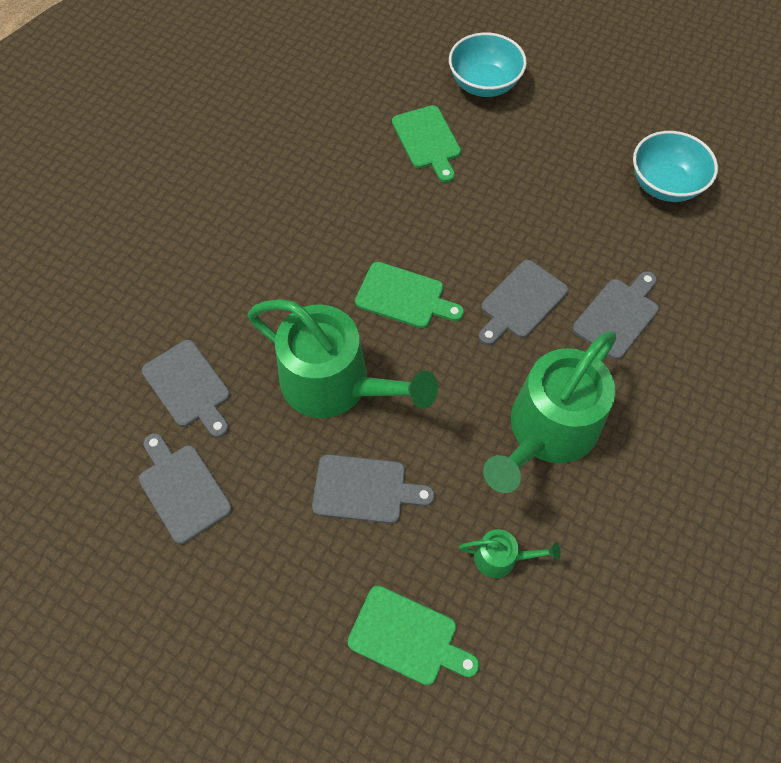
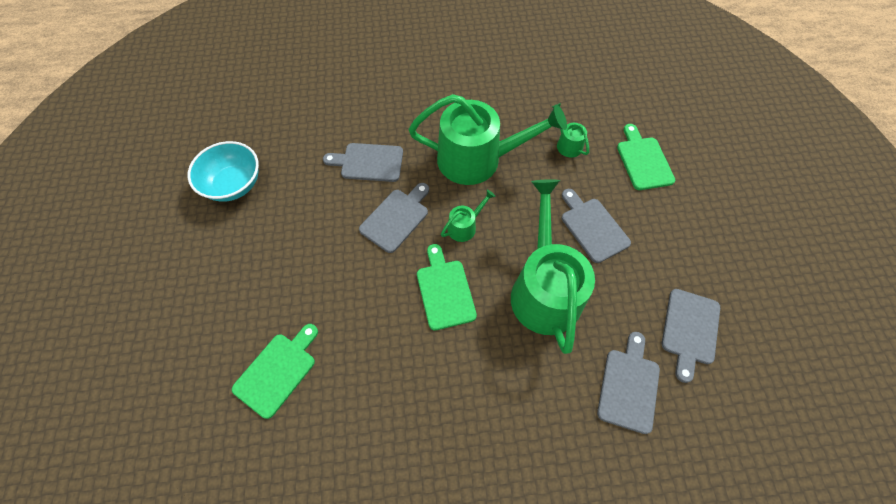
camera: 125 degrees left, 0 degrees up
turquoise bowl [449,33,527,97] -> none
grey cutting board [479,260,568,345] -> grey cutting board turned 60 degrees counterclockwise [359,183,429,253]
none -> green watering can [441,190,495,242]

